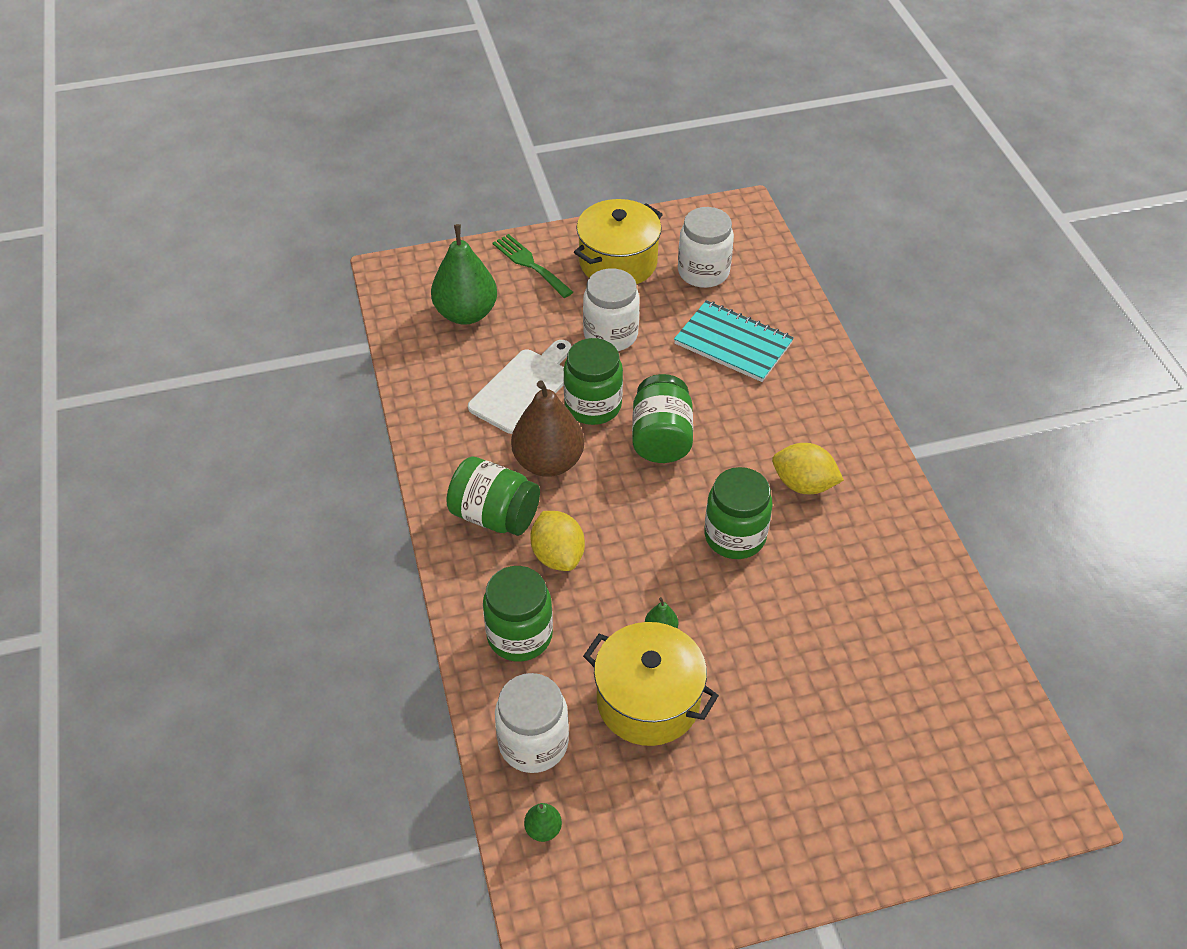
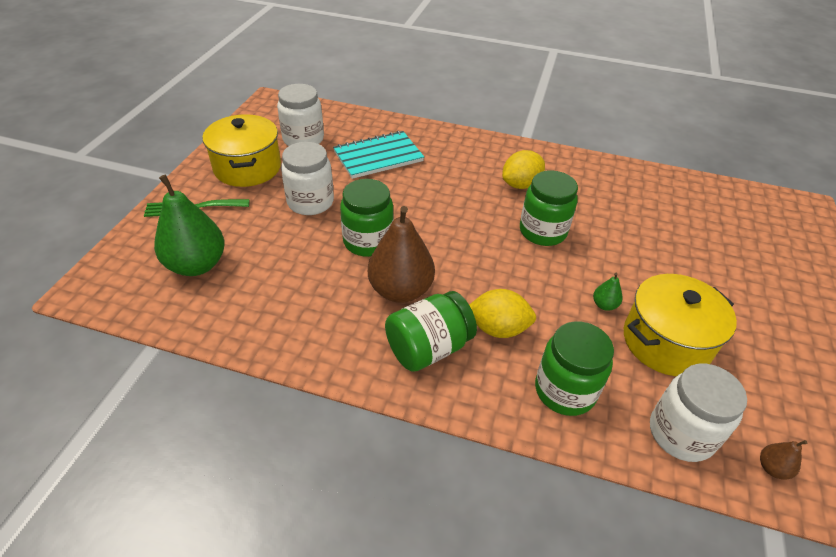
camera: 60 degrees left, 5 degrees down
white cutting board [468,340,571,434] -> none
green pear [524,803,562,842] -> brown pear [760,440,807,480]
green jar [632,374,693,463] -> none

